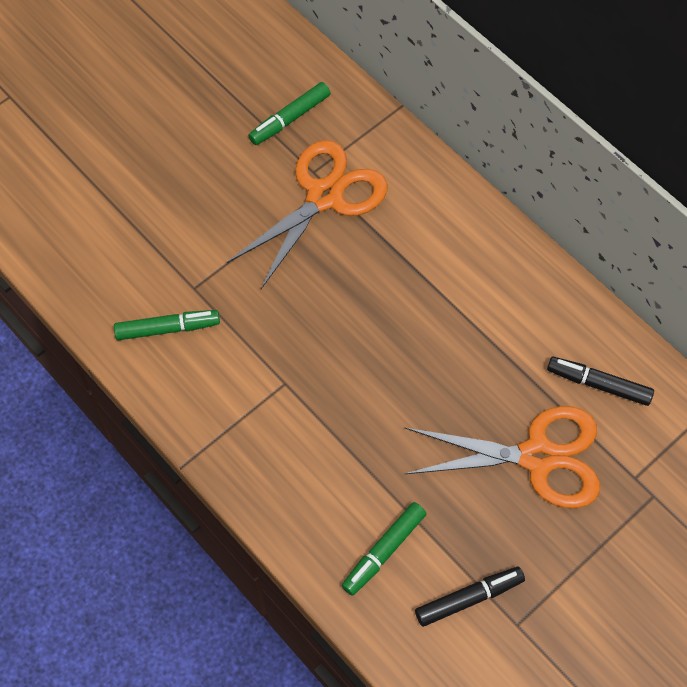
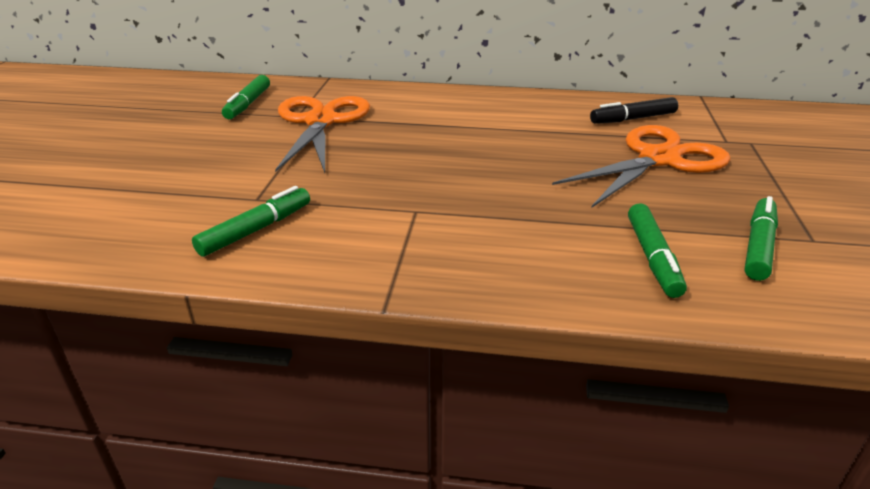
camera: 40 degrees left, 30 degrees down
black marker [415,567,525,627] -> green marker [744,196,778,281]

